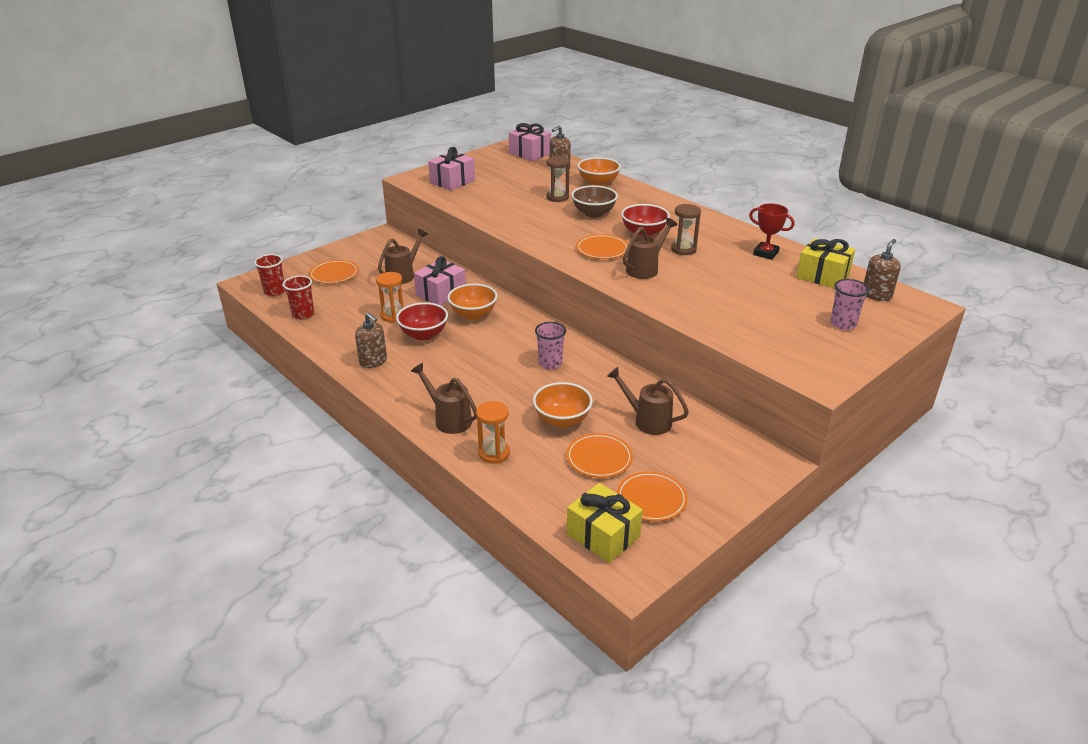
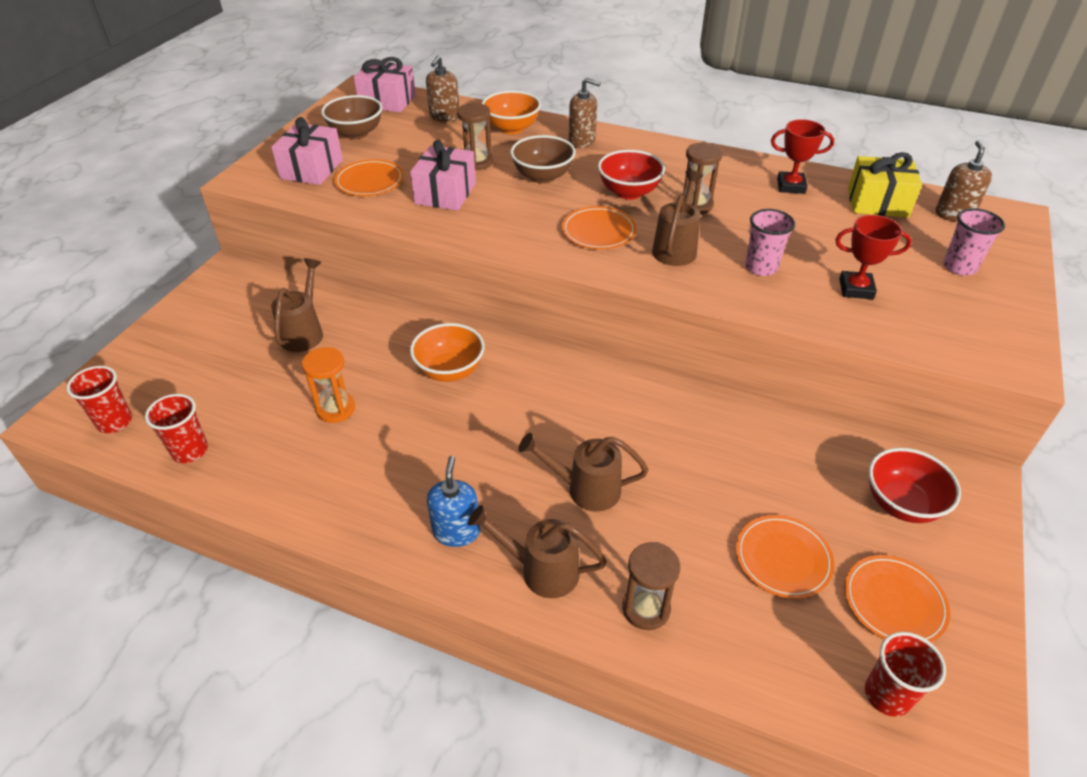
camera: 25 degrees left, 10 degrees up
orange plate [309,260,359,284] -> orange plate moved to [334,159,404,196]
brown soap dispenser [355,313,387,368] -> brown soap dispenser moved to [569,78,601,148]
red bowl [396,302,448,341] -> red bowl moved to [869,448,961,523]
pink gift [414,256,466,305] -> pink gift moved to [410,140,476,211]
orange hourglass [476,401,510,464] -> brown hourglass [622,542,680,630]
orange bowl [533,382,593,428] -> none
pink cup [535,322,566,369] -> pink cup moved to [745,209,795,276]
yellow gift [567,483,643,563] -> red cup [865,632,946,717]
brown watering can [607,367,689,435] -> brown watering can moved to [518,433,649,511]
none -> brown bowl [321,95,382,139]
none -> blue soap dispenser [427,456,480,547]
none -> red trophy [835,215,912,299]

